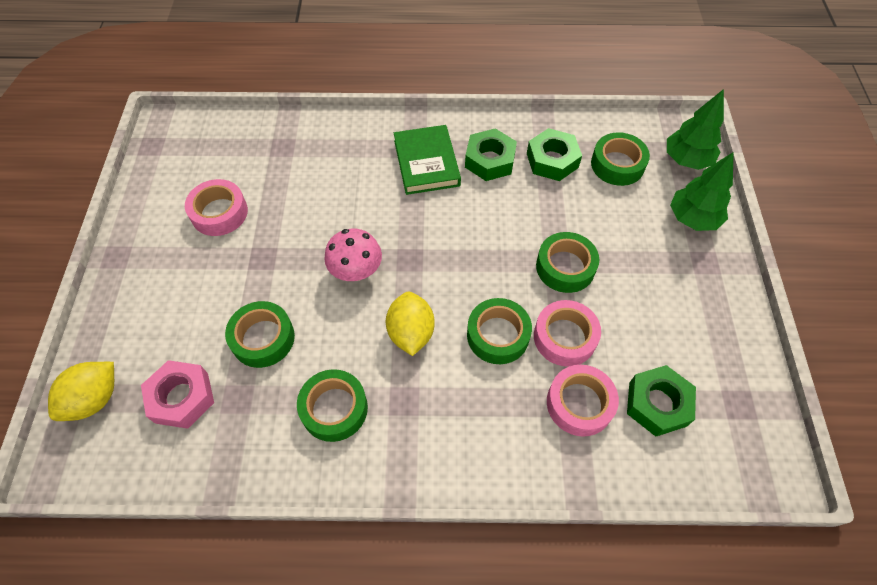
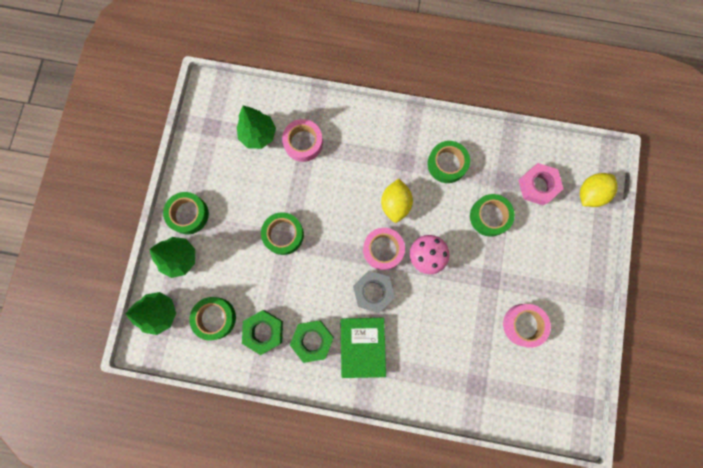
camera: 170 degrees left, 20 degrees up
green tape [467,298,532,364] -> green tape moved to [163,192,209,235]
pink tape [534,300,601,367] -> pink tape moved to [363,228,405,270]
green nut [627,365,696,437] -> green tree [237,106,276,149]
none -> grey nut [353,271,395,313]

